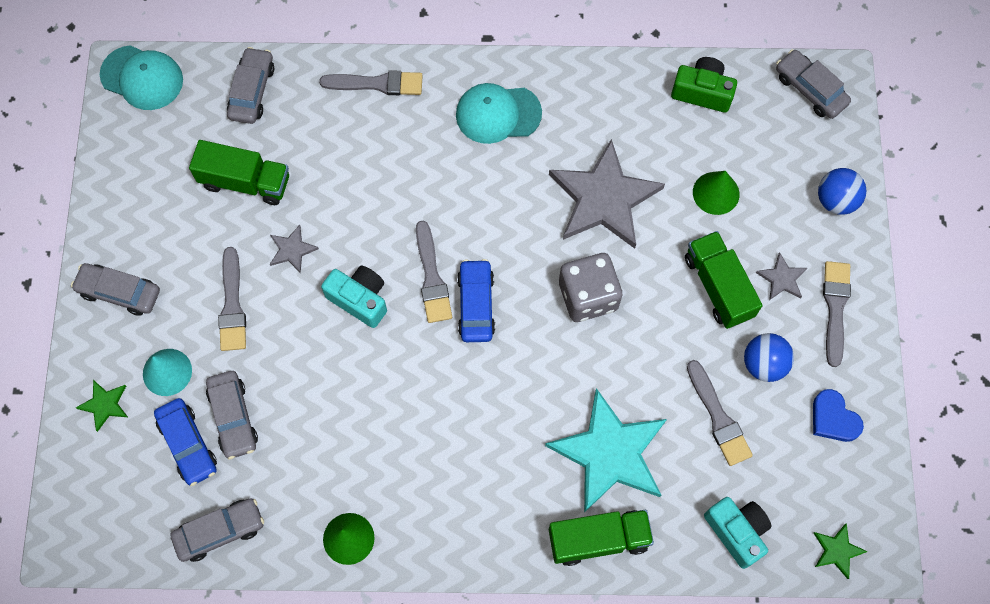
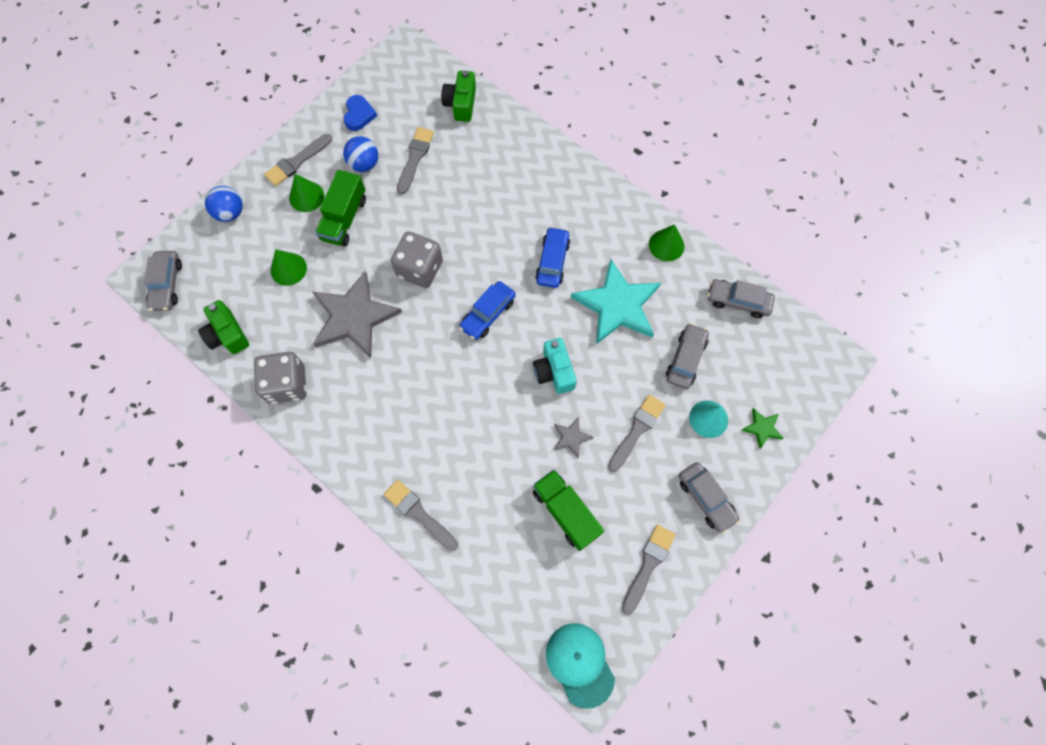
camera: 140 degrees left, 0 degrees up
blue car [154,398,217,486] -> blue car moved to [535,227,570,288]
grey car [227,47,274,124] -> none
grey brush [416,220,452,323] -> grey brush moved to [622,524,676,615]
turquoise cap [456,83,542,144] -> none
turquoise star [545,388,667,513] -> turquoise star moved to [571,259,661,344]
green truck [549,510,654,566] -> none
turquoise camera [704,497,772,569] -> green camera [441,70,476,122]
grey star [756,252,807,300] -> green cone [289,174,324,212]
green star [814,523,868,579] -> none
none -> grey dice [254,352,307,404]

